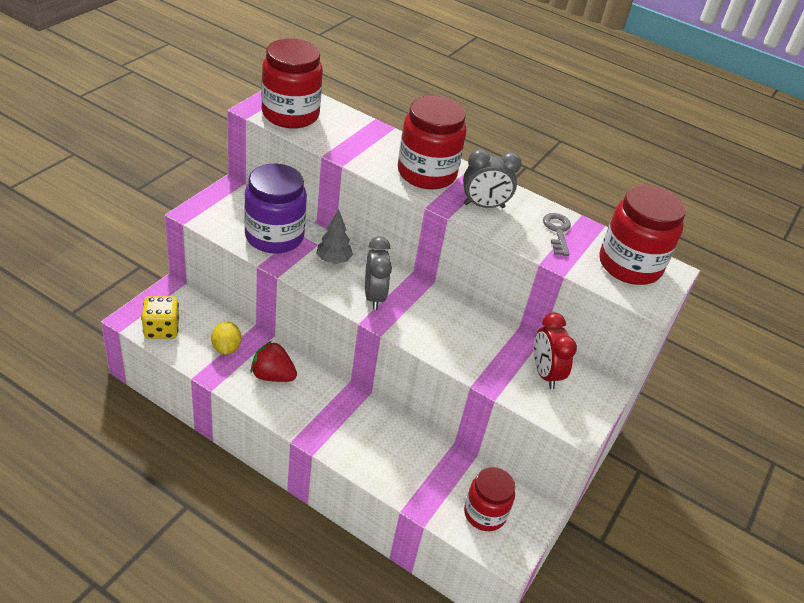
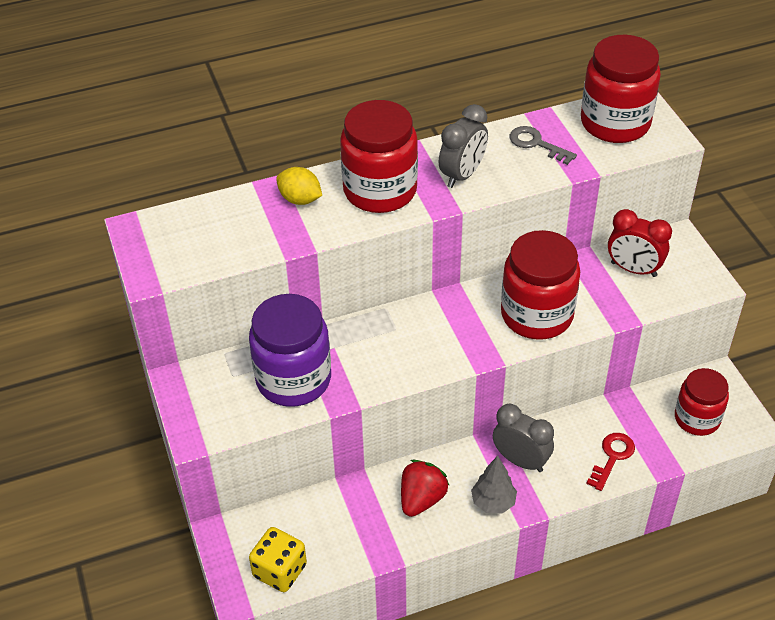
camera: 45 degrees left, 5 degrees up
yellow lemon [211,321,241,355] -> yellow lemon moved to [276,167,322,205]
red strawberry [250,341,297,382] -> red strawberry turned 150 degrees clockwise [401,460,449,517]
red jar [261,39,323,128] -> red jar moved to [501,230,580,340]
grey tree [316,209,353,264] -> grey tree moved to [471,456,517,513]
grey clock [365,236,392,310] -> grey clock moved to [493,404,554,472]
none -> red key [586,433,635,491]

